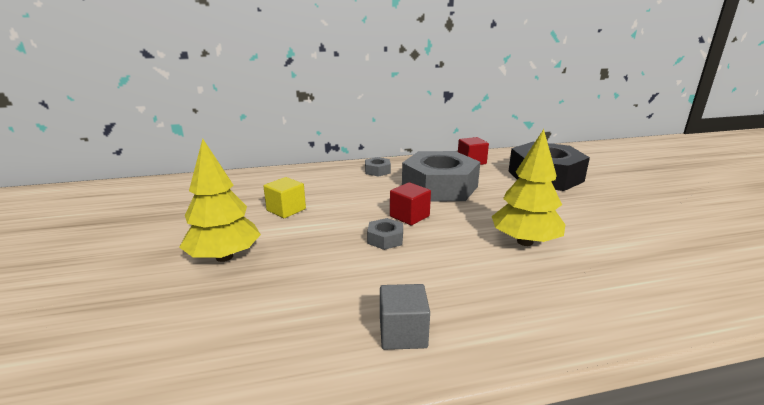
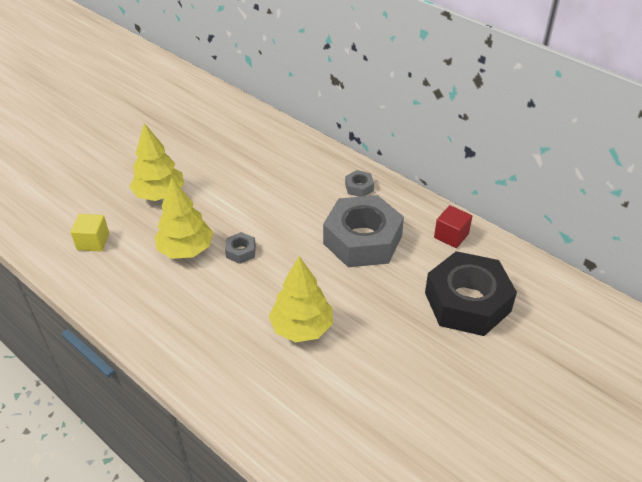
camera: 55 degrees right, 20 degrees up
yellow cube [263,177,306,218] -> yellow cube moved to [70,214,109,252]
grey cube [380,284,430,350] -> none
red cube [390,182,431,225] -> none
none -> yellow tree [155,178,213,259]

